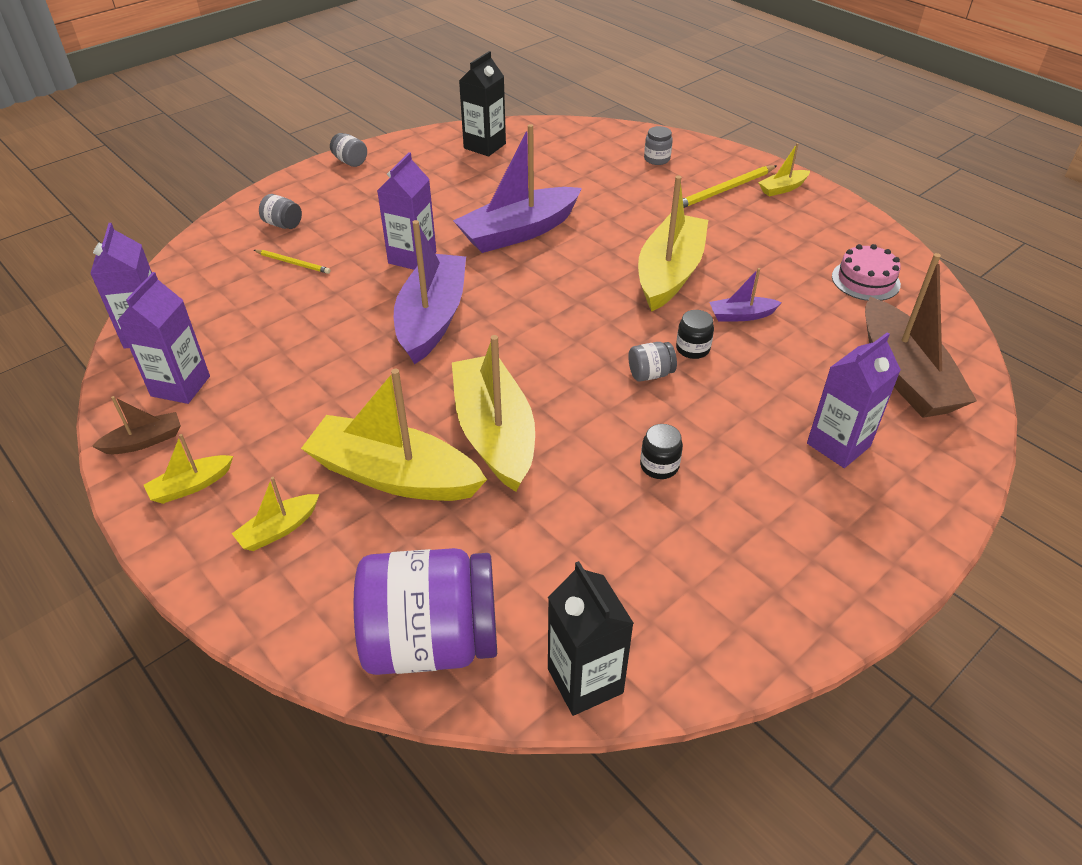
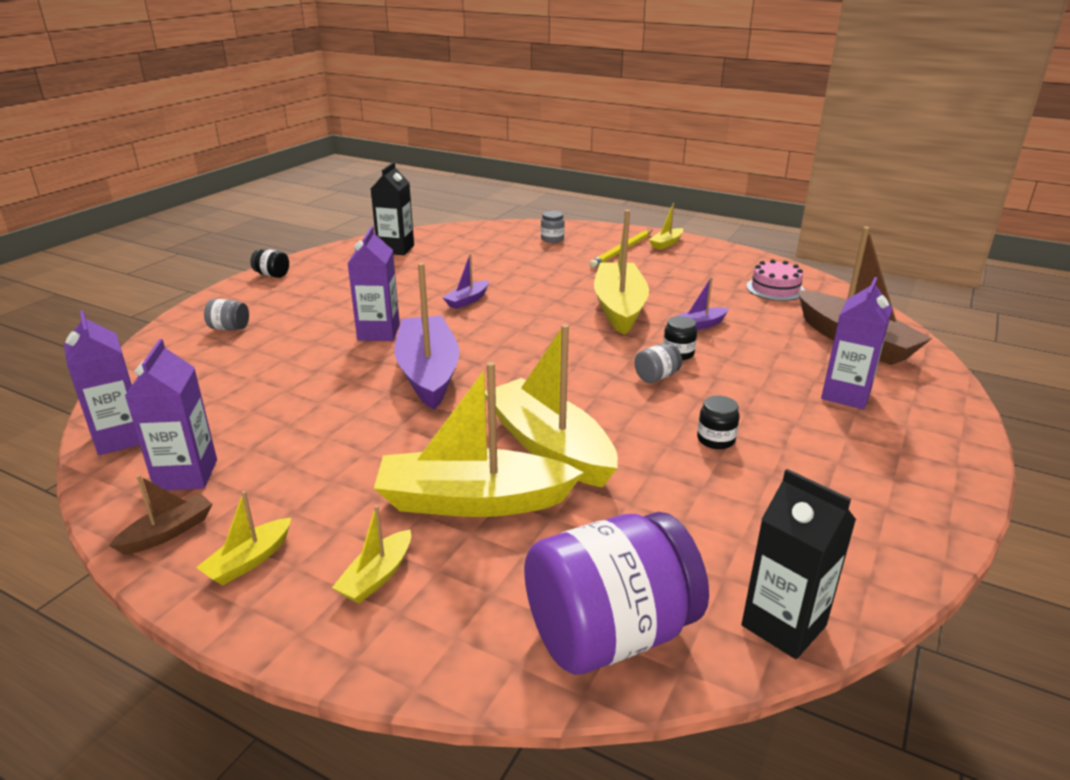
camera: 20 degrees left, 15 degrees down
yellow pencil [254,250,330,274] -> none
grey jar [330,133,367,167] -> black jar [250,249,289,278]
purple boat [453,124,582,253] -> purple boat [442,254,489,309], size x0.46

